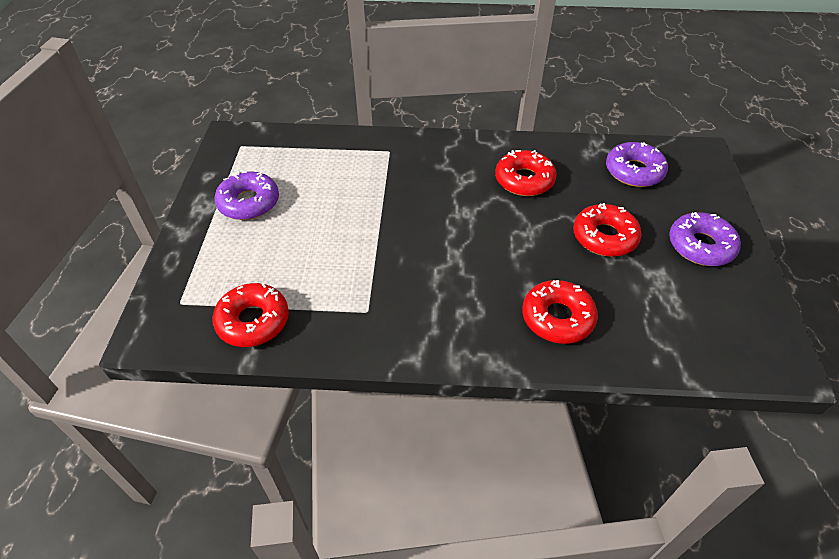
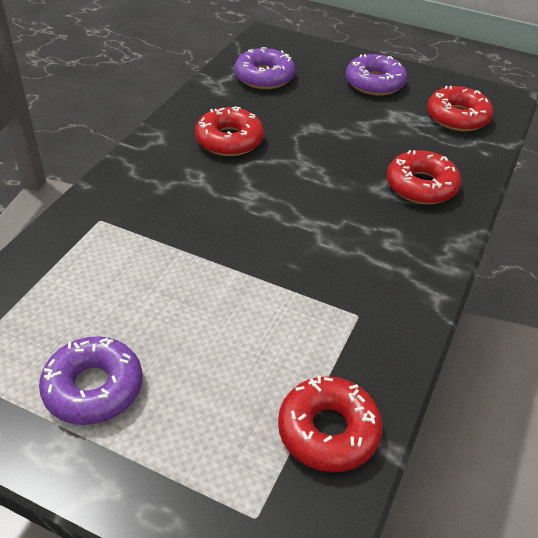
camera: 70 degrees left, 5 degrees down
red donut [573,203,642,257] -> red donut moved to [427,86,493,131]

